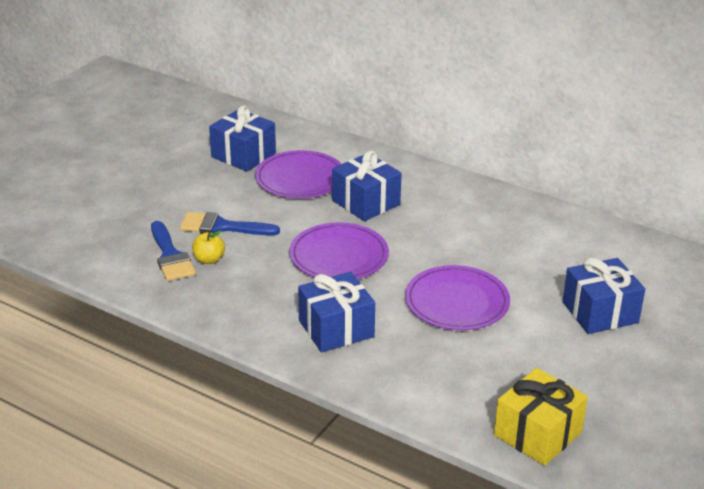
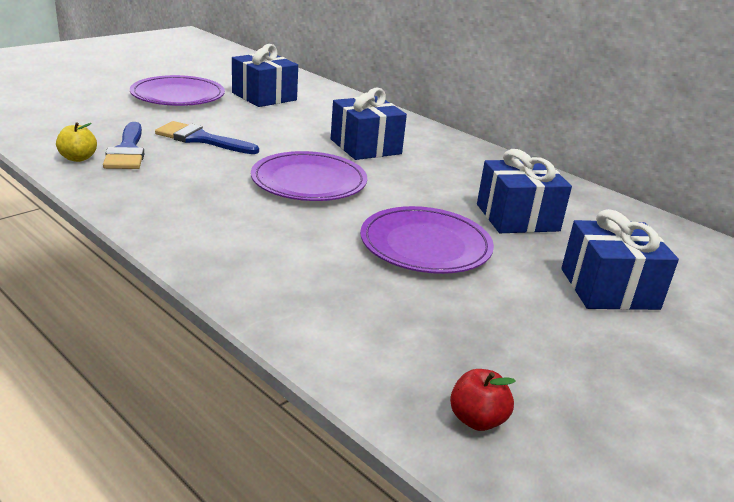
camera: 10 degrees right, 5 degrees down
yellow apple [192,230,225,264] -> yellow apple moved to [56,122,97,162]
purple plate [255,150,341,199] -> purple plate moved to [130,75,225,106]
blue gift [298,272,375,353] -> blue gift moved to [477,149,572,233]
yellow gift [494,368,588,466] -> red apple [450,369,516,431]

